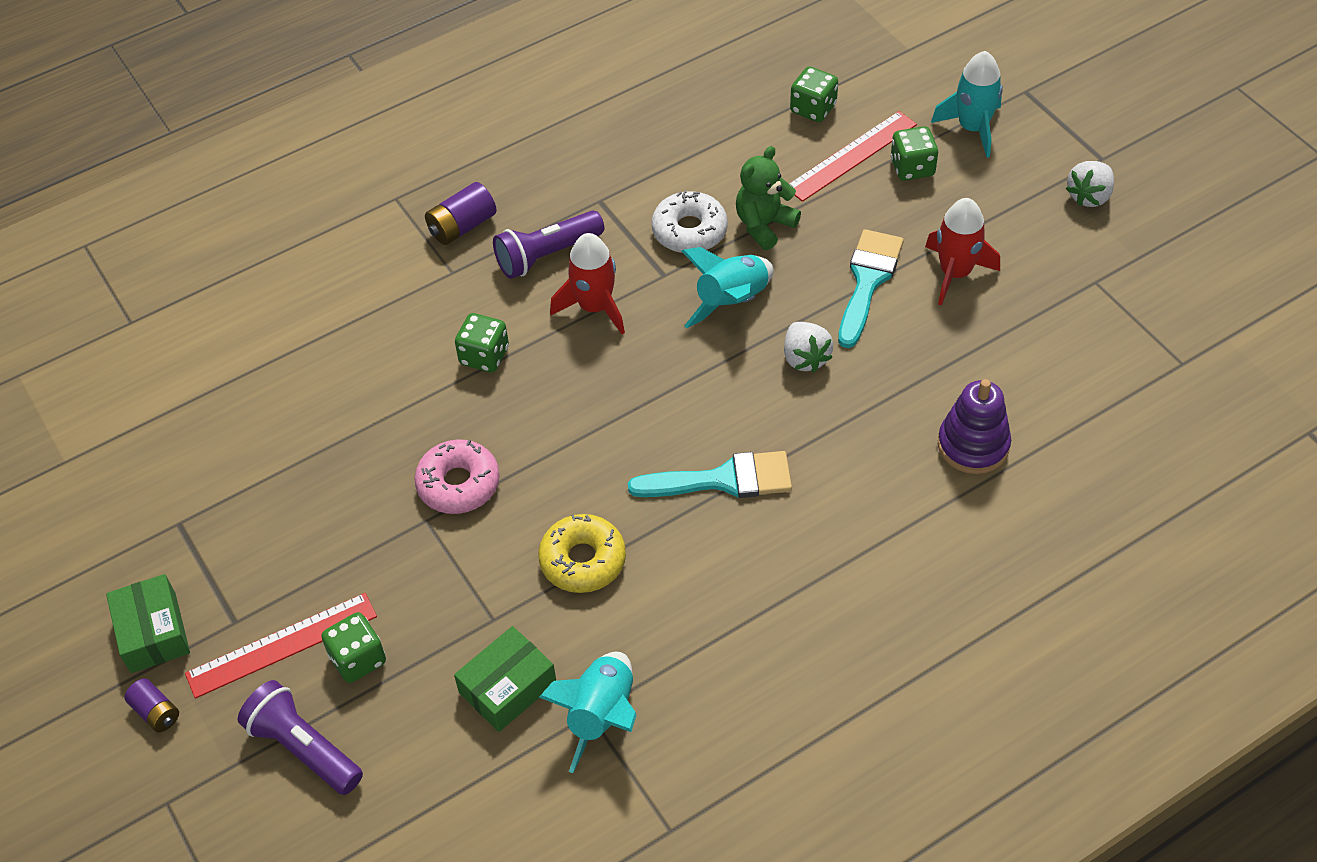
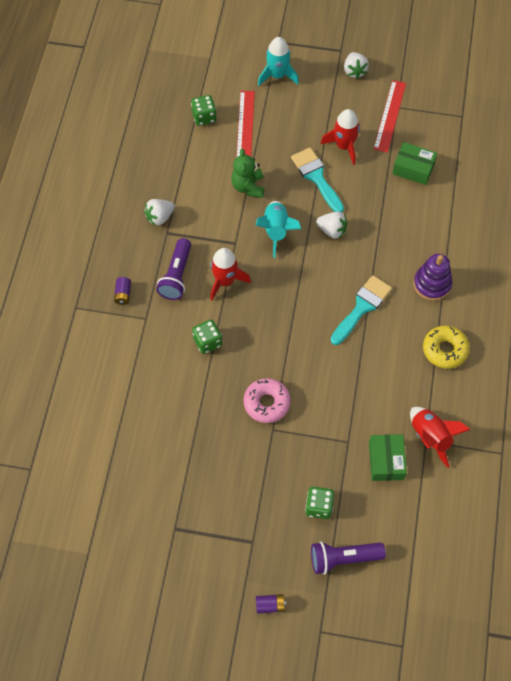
camera: 50 degrees left, 10 degrees up
green box [106,574,190,673] -> green box moved to [392,142,437,185]
red ruler [185,593,377,699] -> red ruler moved to [373,80,406,153]
purple battery [425,182,497,245] -> purple battery [114,277,131,305], size x0.66
yellow donut [538,514,626,593] -> yellow donut moved to [423,326,470,369]
turquoise rocket [539,652,637,773] -> red rocket [410,407,471,468]
white donut [652,191,728,253] -> none
green dice [891,126,938,181] -> none
purple stacking toy [938,379,1011,474] -> purple stacking toy moved to [414,254,452,301]
none -> white strawberry [144,199,175,226]

